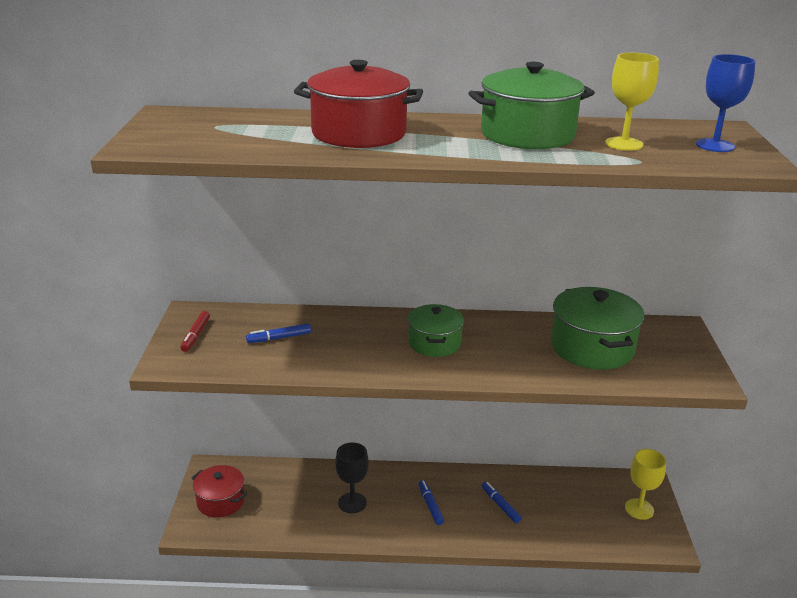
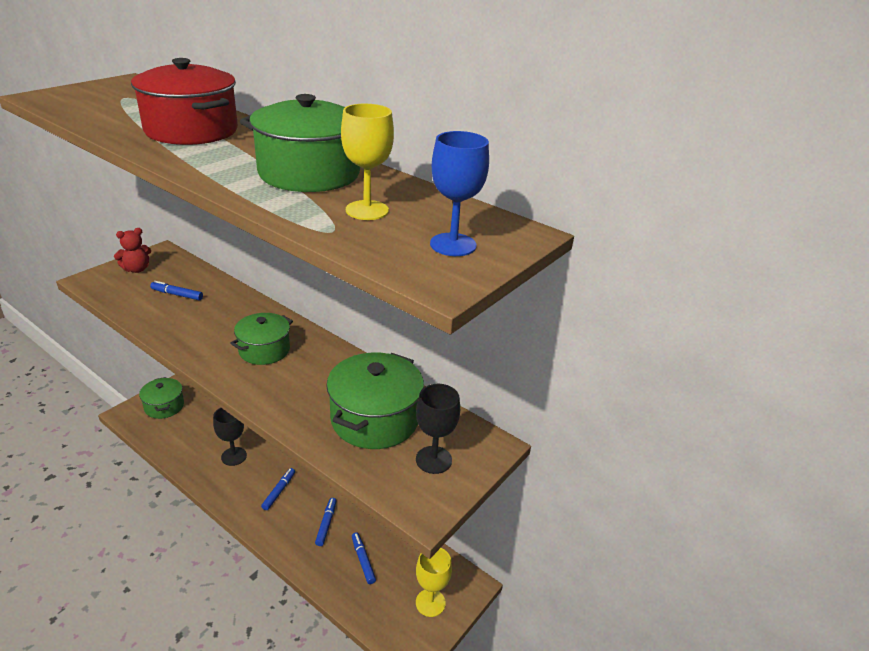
camera: 35 degrees right, 5 degrees up
red marker [180,311,210,352] -> red teddy bear [114,228,151,273]
red pot [192,465,247,518] -> green pot [139,377,184,419]
none -> blue marker [352,532,376,584]
none -> black goblet [416,384,460,474]

